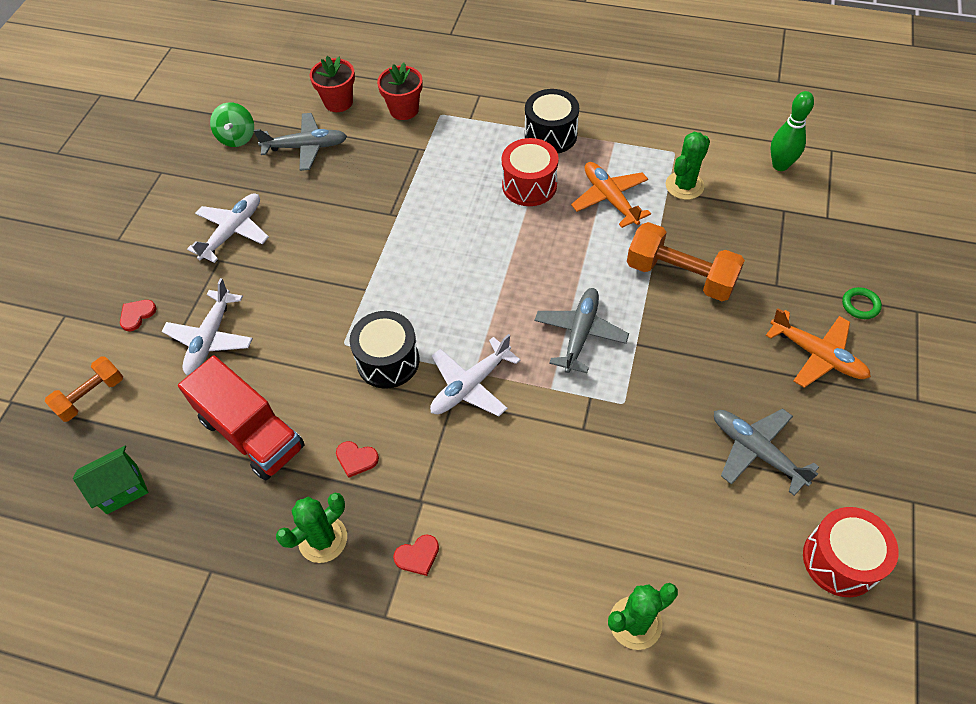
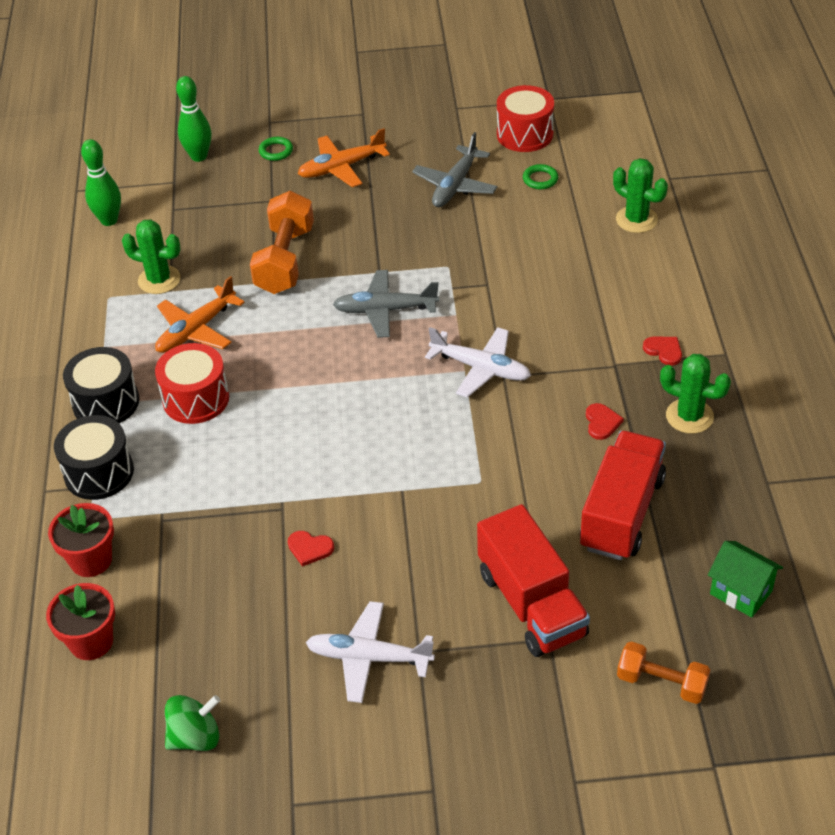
camera: 110 degrees left, 10 degrees down
red heart [120,300,156,331] -> red heart moved to [288,531,334,567]
white plane [161,278,253,375] -> red truck [477,504,590,657]
grey plane [254,113,347,171] -> none
black drum [350,311,419,389] -> black drum moved to [54,415,134,500]
orange plane [766,308,871,388] -> orange plane turned 135 degrees counterclockwise [298,128,390,187]
none -> green bowling pin [176,76,211,162]
none -> green ring [523,164,558,189]

